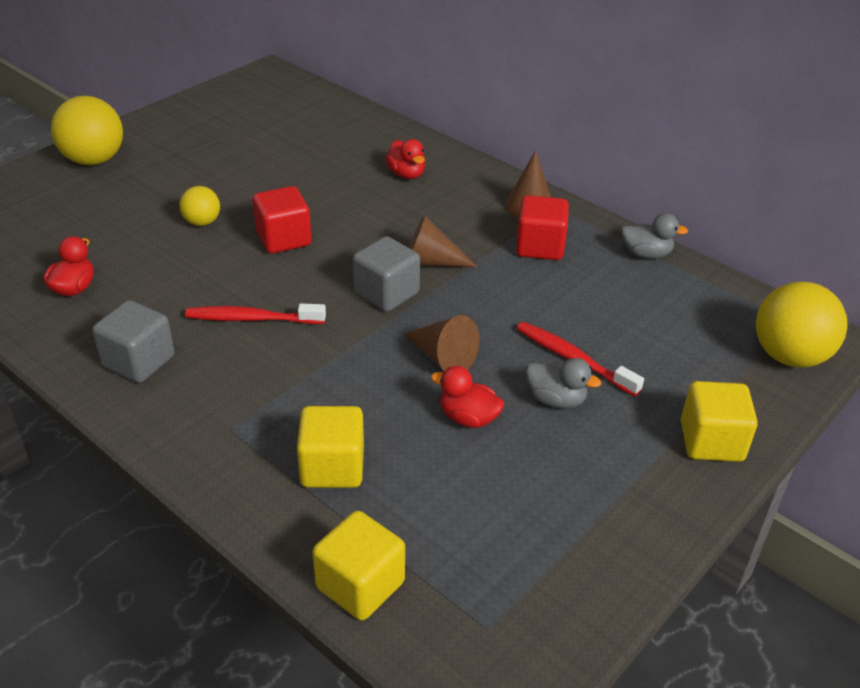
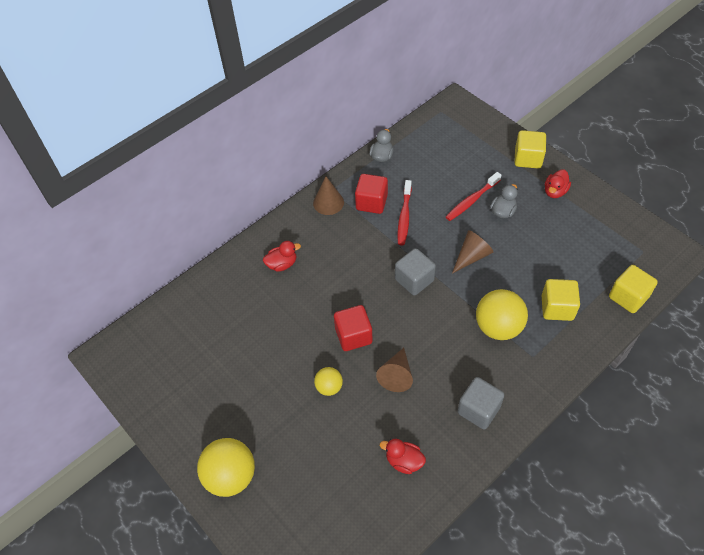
camera: 80 degrees left, 15 degrees up
red toothbrush [185,303,326,324] -> red toothbrush moved to [397,180,412,245]
brown cone [409,215,478,268] -> brown cone moved to [376,348,413,392]
red duck [431,366,504,428] -> red duck moved to [545,170,571,198]
yellow ball [756,282,848,368] -> yellow ball moved to [476,289,528,340]

